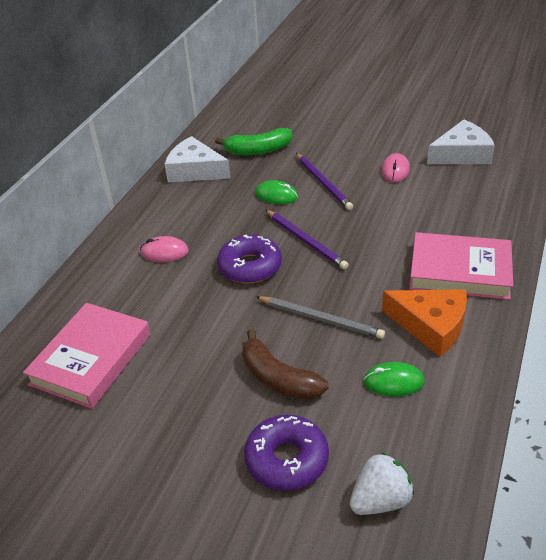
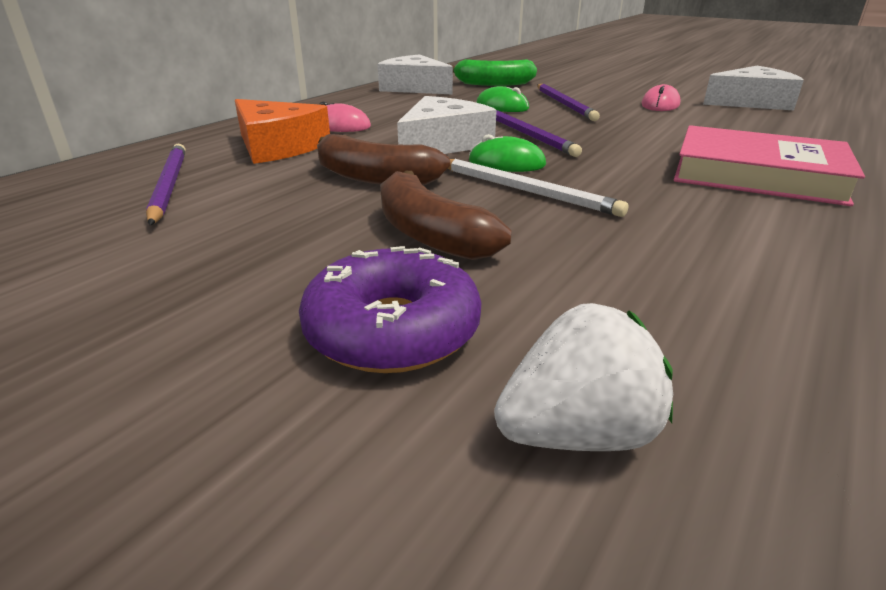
camera: 10 degrees right, 10 degrees down
pink book [23,303,150,409] -> purple pencil [146,144,186,225]
purple donut [217,234,282,284] -> white cheese [397,96,497,154]
grey pencil [256,296,385,339] -> white pencil [448,159,629,217]
green mouse [363,362,425,397] -> green mouse moved to [469,134,546,172]
orange cheese [382,289,467,357] -> orange cheese moved to [235,99,330,164]
none -> brown banana [317,134,450,186]

